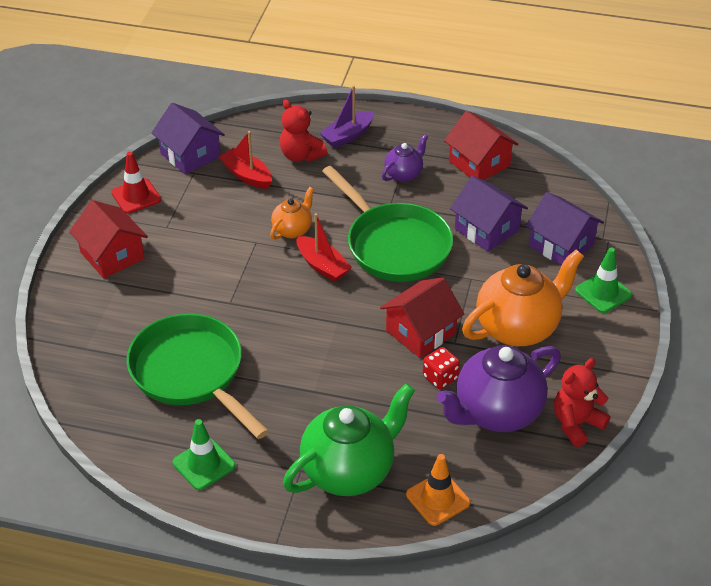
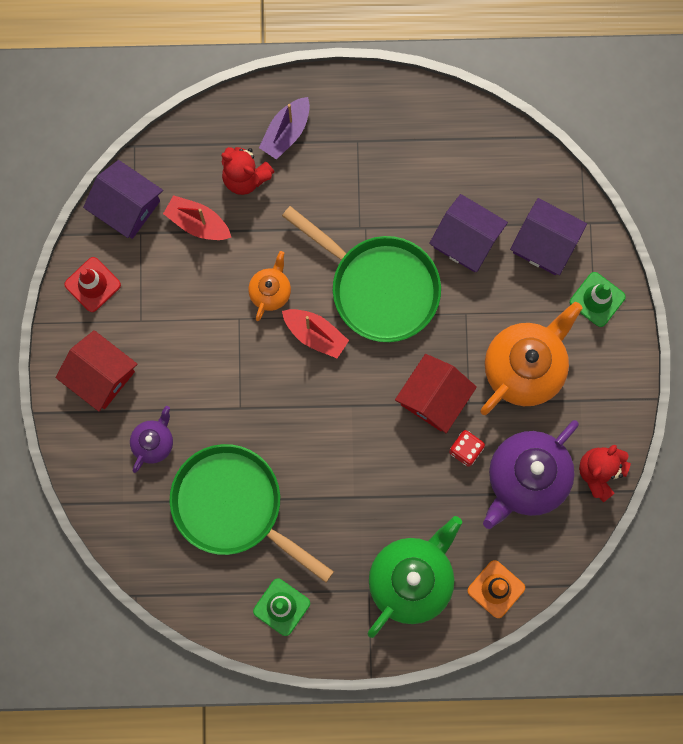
camera: 15 degrees left, 35 degrees up
purple teapot [382,134,428,182] -> purple teapot moved to [130,406,173,473]
red house [444,111,518,180] -> none

